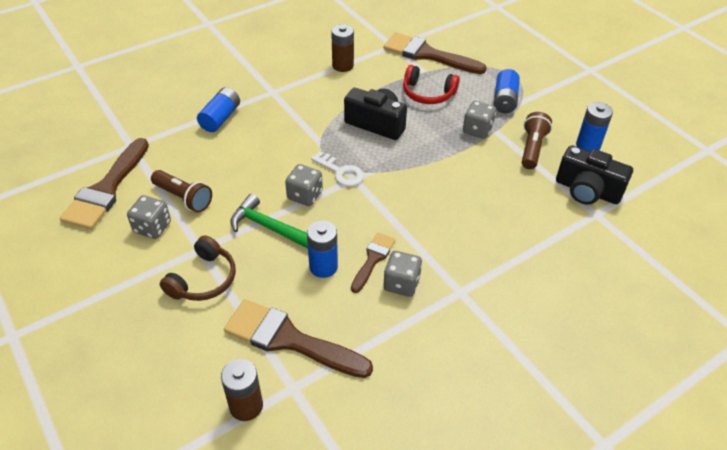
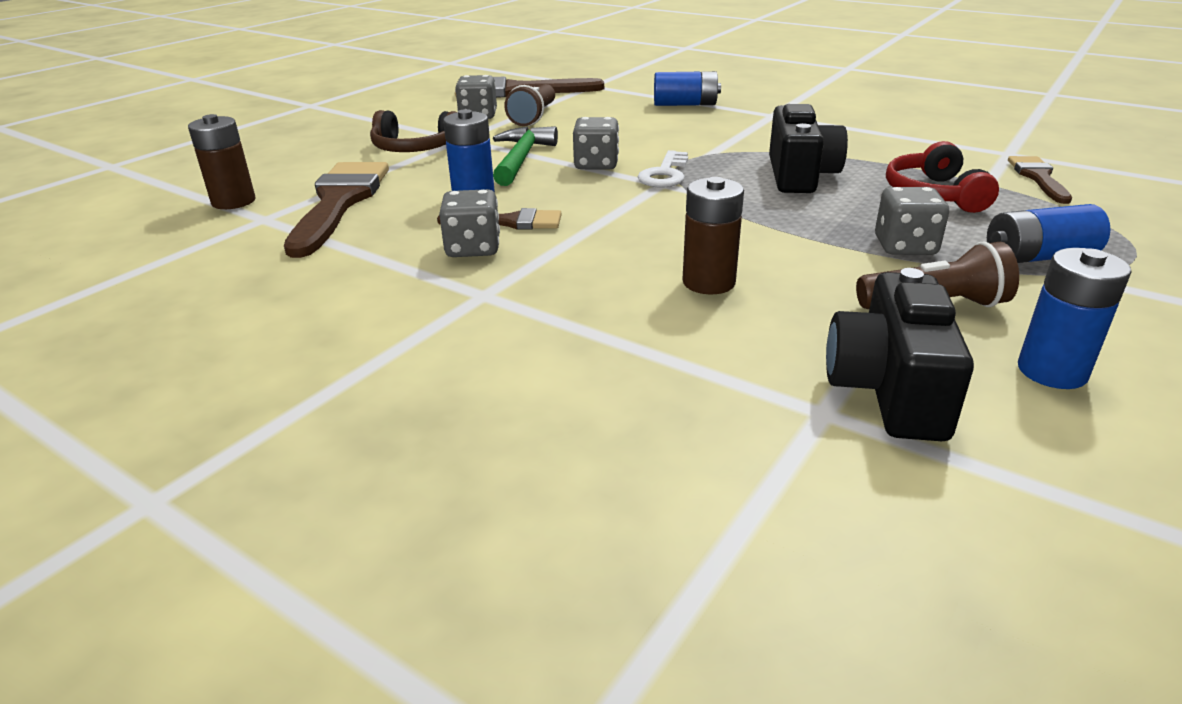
camera: 70 degrees right, 15 degrees down
brown battery [331,24,354,72] -> brown battery moved to [682,177,744,294]
brown brush [384,32,487,74] -> brown brush [1008,156,1072,204], size x0.55

